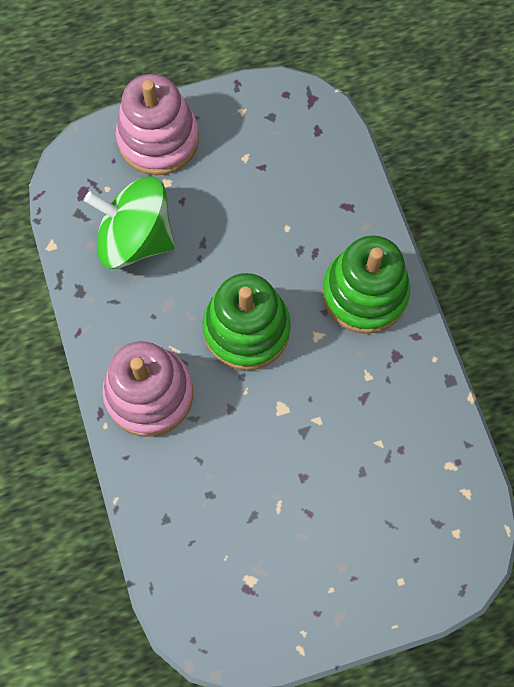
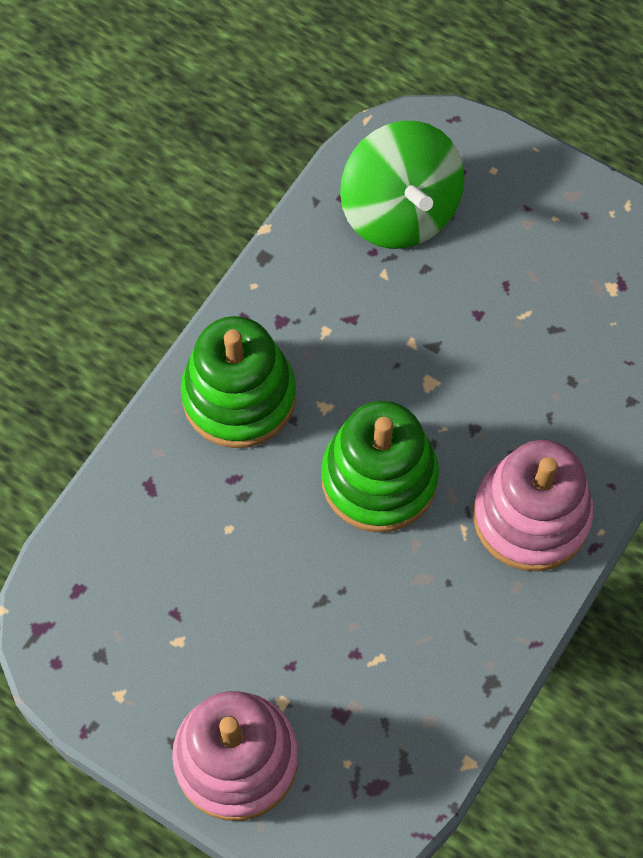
camera: 130 degrees left, 5 degrees down
green spinning top [84,176,175,269] -> green spinning top moved to [340,121,464,249]

